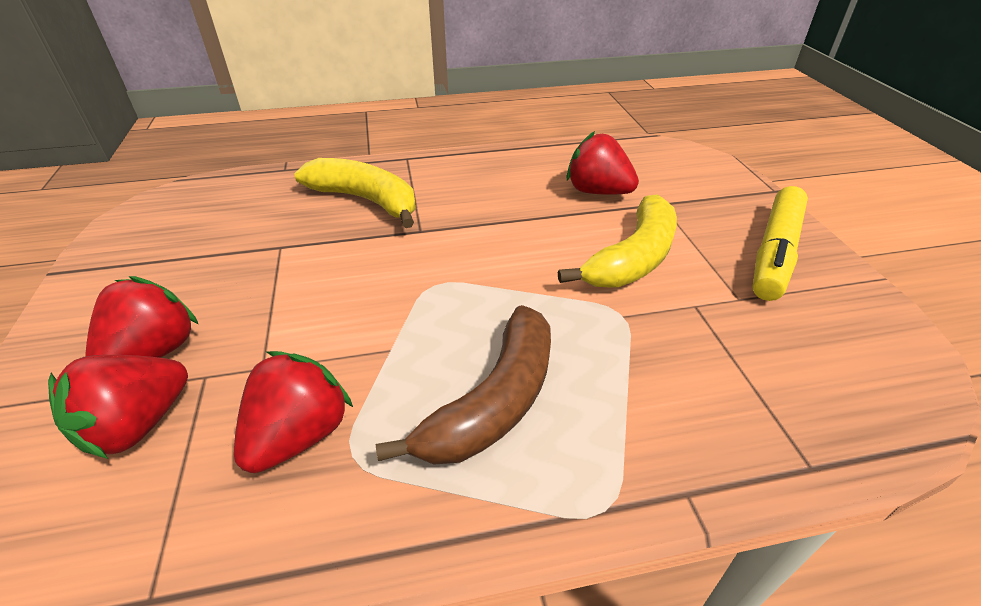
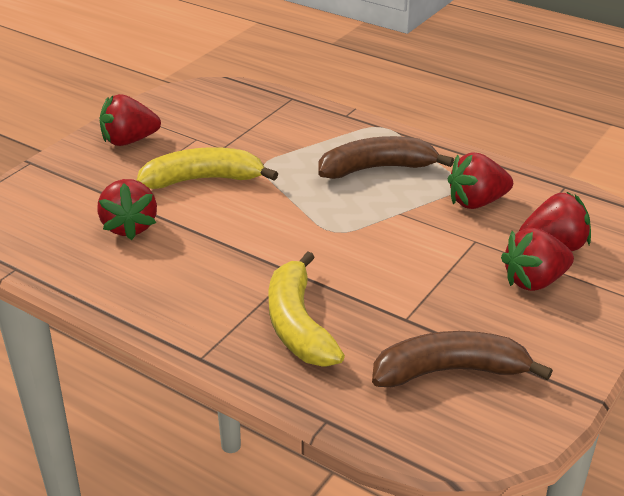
camera: 135 degrees left, 5 degrees down
yellow marker [752,186,808,301] -> red strawberry [99,94,161,146]
none -> brown banana [372,331,553,387]

